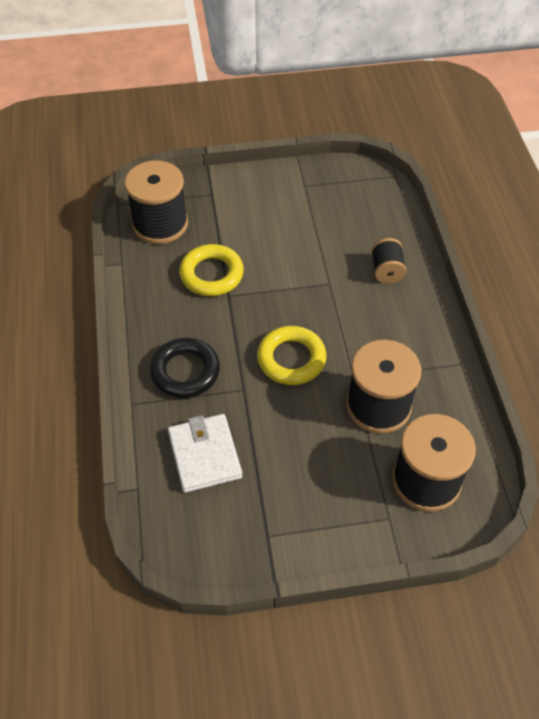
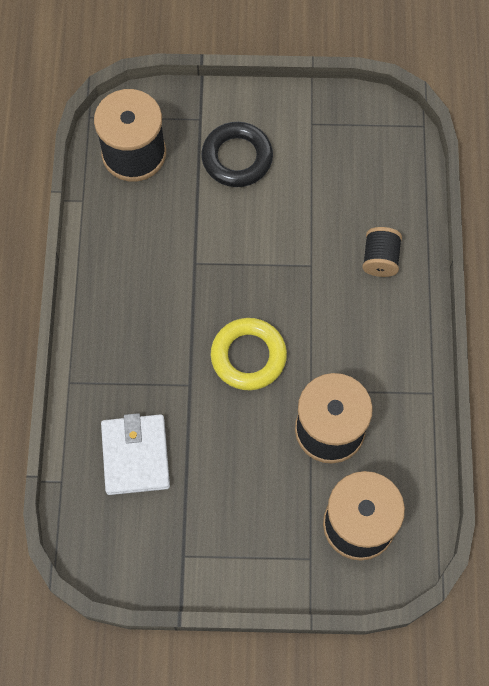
camera: 10 degrees right, 15 degrees up
black ring [150,338,220,398] -> black ring moved to [201,122,273,187]
yellow ring [179,244,244,296] -> none

